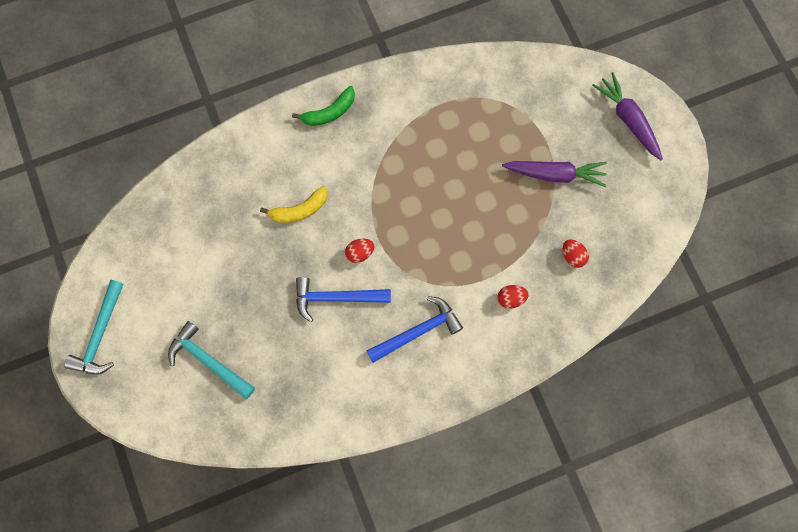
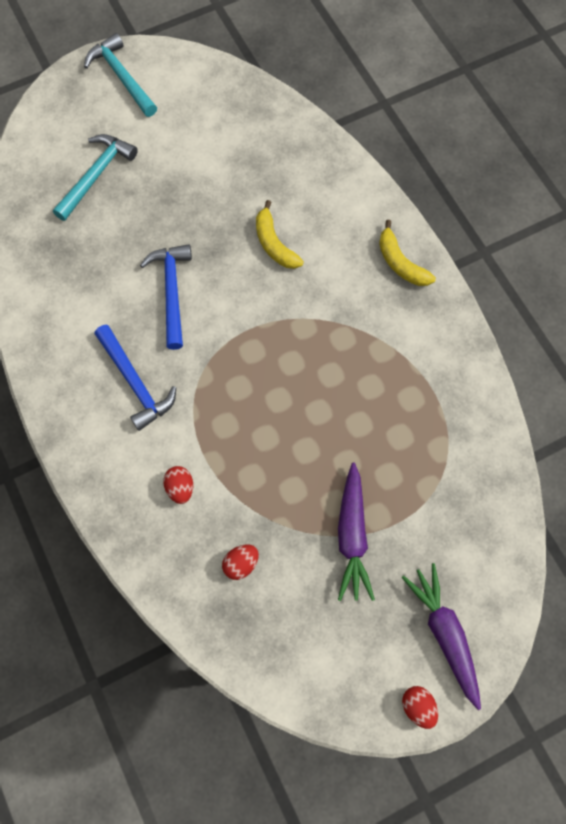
camera: 85 degrees right, 5 degrees down
turquoise hammer [64,280,124,375] -> turquoise hammer turned 45 degrees clockwise [84,33,157,117]
green banana [292,86,355,126] -> yellow banana [379,220,436,286]
red egg [345,239,374,263] -> red egg moved to [402,686,438,729]
purple carrot [592,72,663,160] -> purple carrot turned 75 degrees counterclockwise [401,563,481,710]

